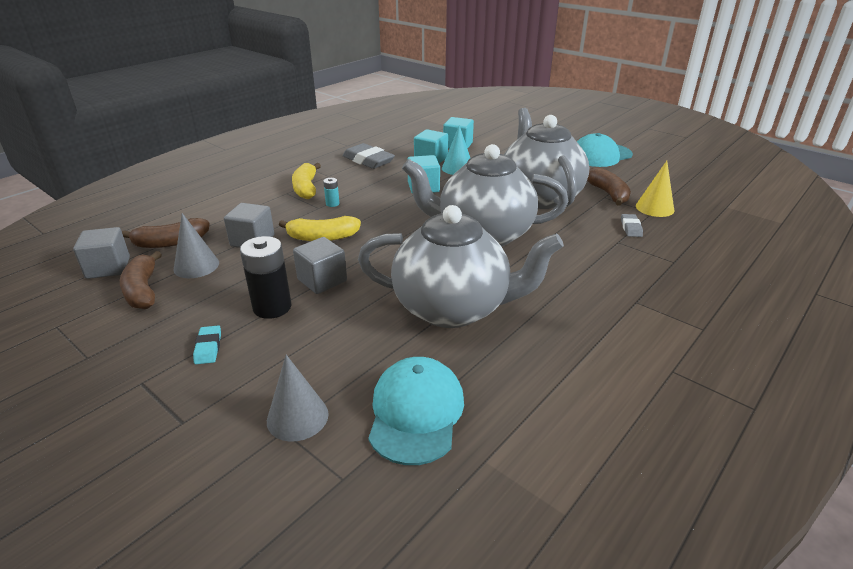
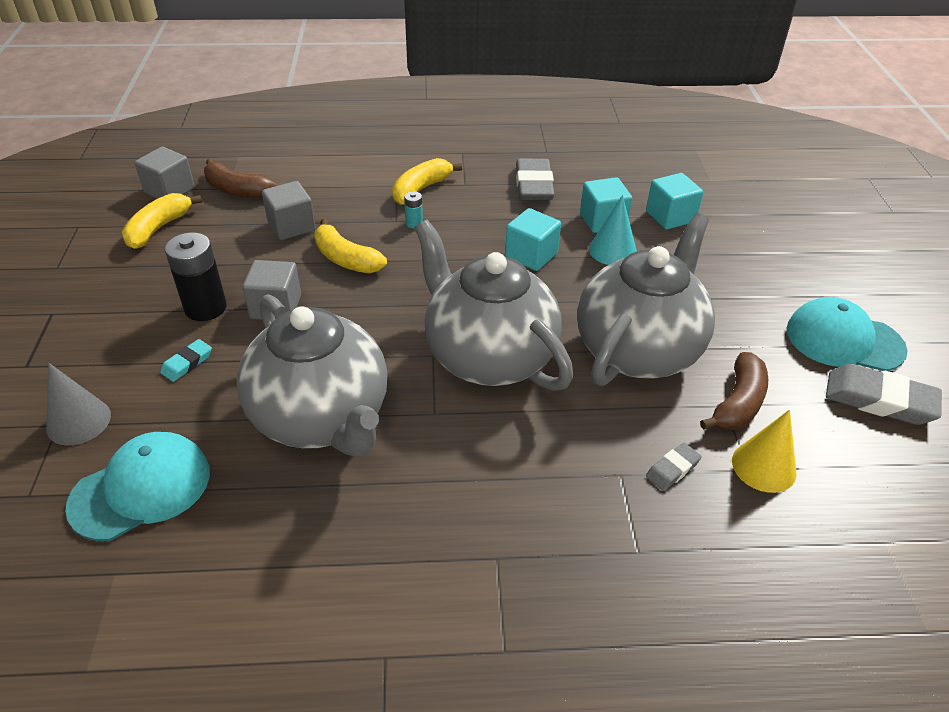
camera: 45 degrees right, 10 degrees up
brown banana [120,251,162,309] -> yellow banana [122,193,202,249]
grey cone [173,213,219,278] -> none
turquoise eraser [193,325,221,364] -> turquoise eraser moved to [160,339,212,382]
none -> grey eraser [826,364,942,425]

